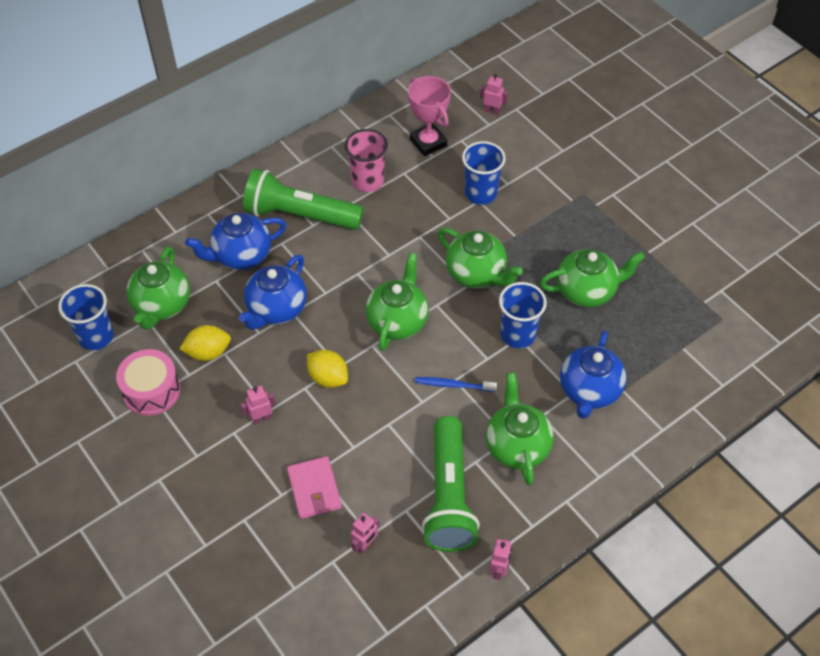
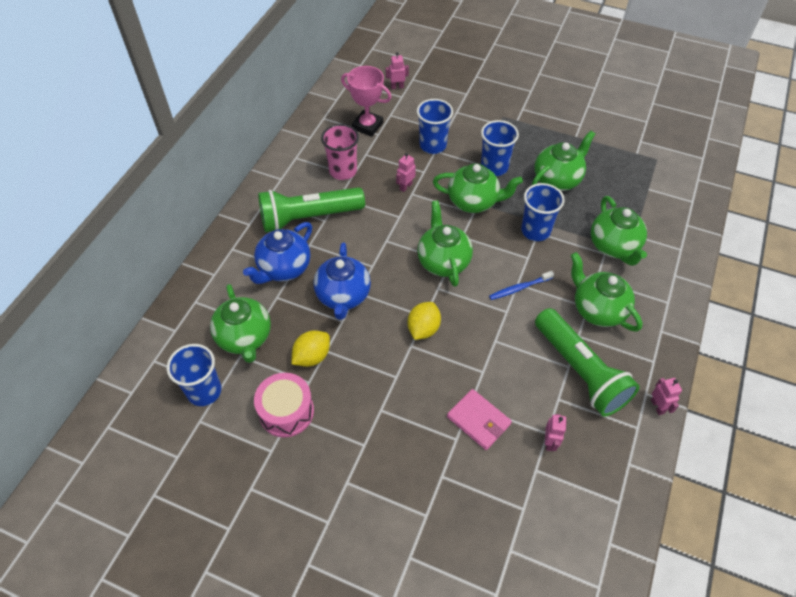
camera: 30 degrees left, 0 degrees up
pink robot [241,386,276,424] -> pink robot moved to [396,153,416,192]
yellow lemon [307,350,348,388] -> yellow lemon turned 75 degrees counterclockwise [408,302,441,340]
blue teapot [560,330,626,419] -> green teapot [591,196,647,266]
none -> blue cup [481,120,519,176]

